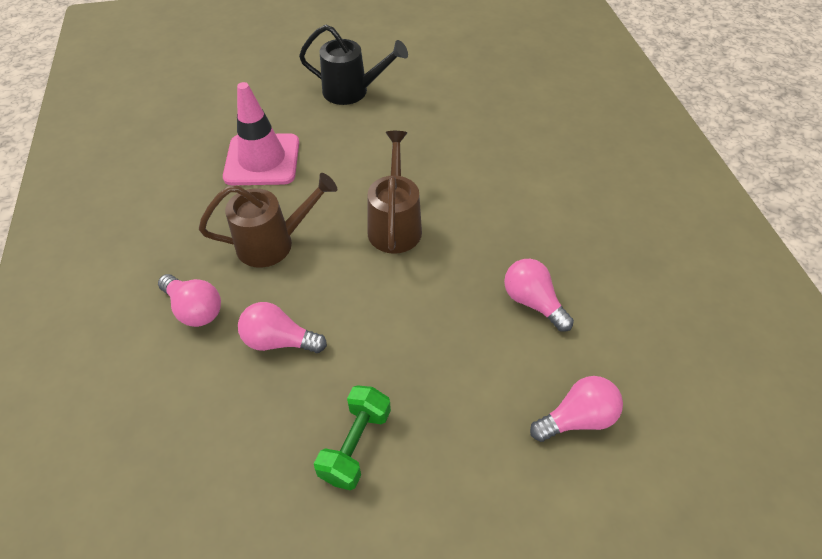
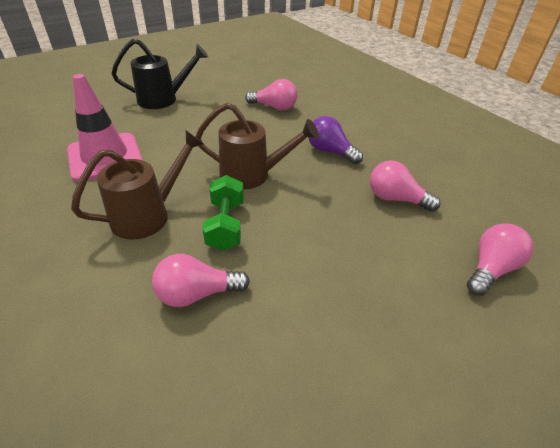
camera: 25 degrees left, 10 degrees down
pink light bulb [158,274,221,327] -> pink light bulb moved to [245,79,298,111]
green dumbbell [314,385,391,490] -> green dumbbell moved to [203,175,244,251]
brown watering can [367,131,422,254] -> brown watering can turned 120 degrees clockwise [196,103,319,189]
none -> purple light bulb [308,116,363,164]

